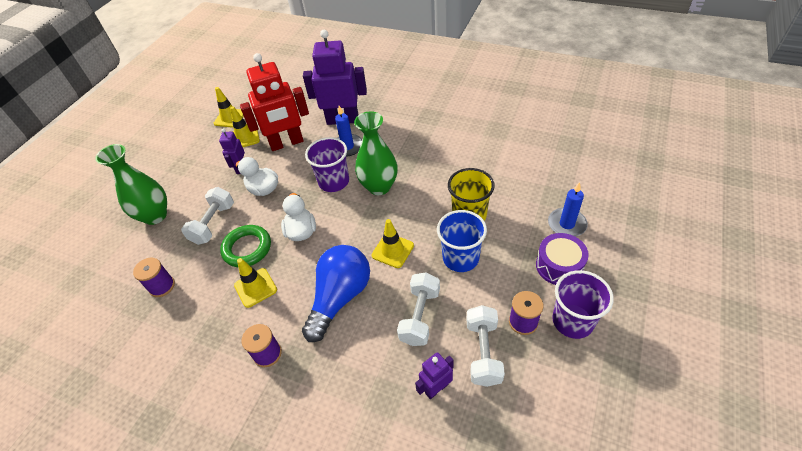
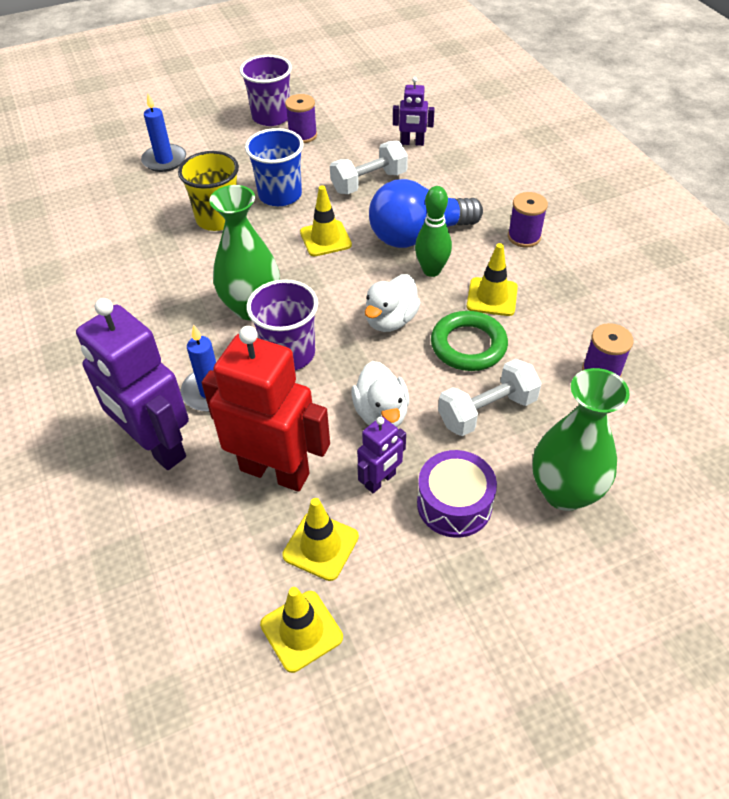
camera: 140 degrees left, 0 degrees up
white dumbbell [466,305,505,387] -> none
purple drum [536,233,589,285] -> purple drum moved to [417,450,497,538]
none -> green bowling pin [415,186,452,277]

